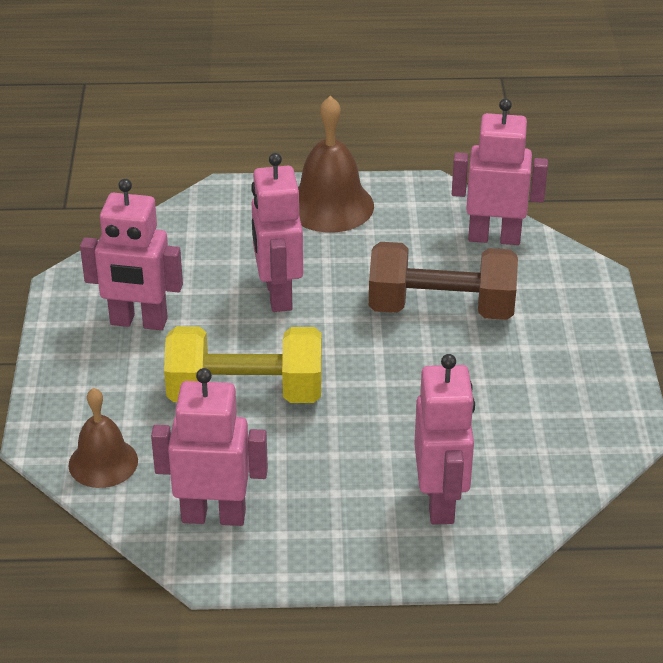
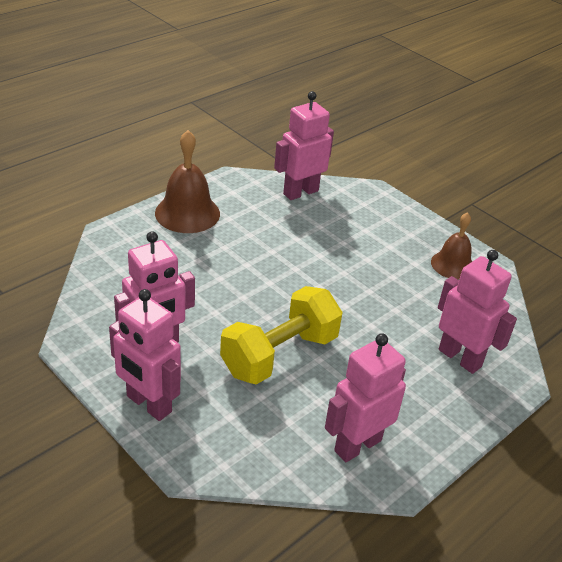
camera: 45 degrees left, 0 degrees up
brown bell [69,388,138,488] -> brown bell moved to [431,212,472,280]
pink robot [251,153,303,312] -> pink robot moved to [109,289,181,421]
brown dumbbell [369,242,518,320] -> none

